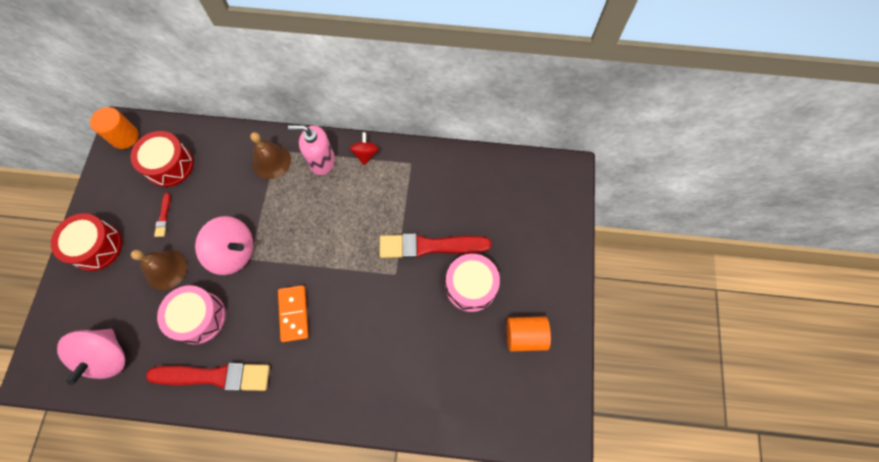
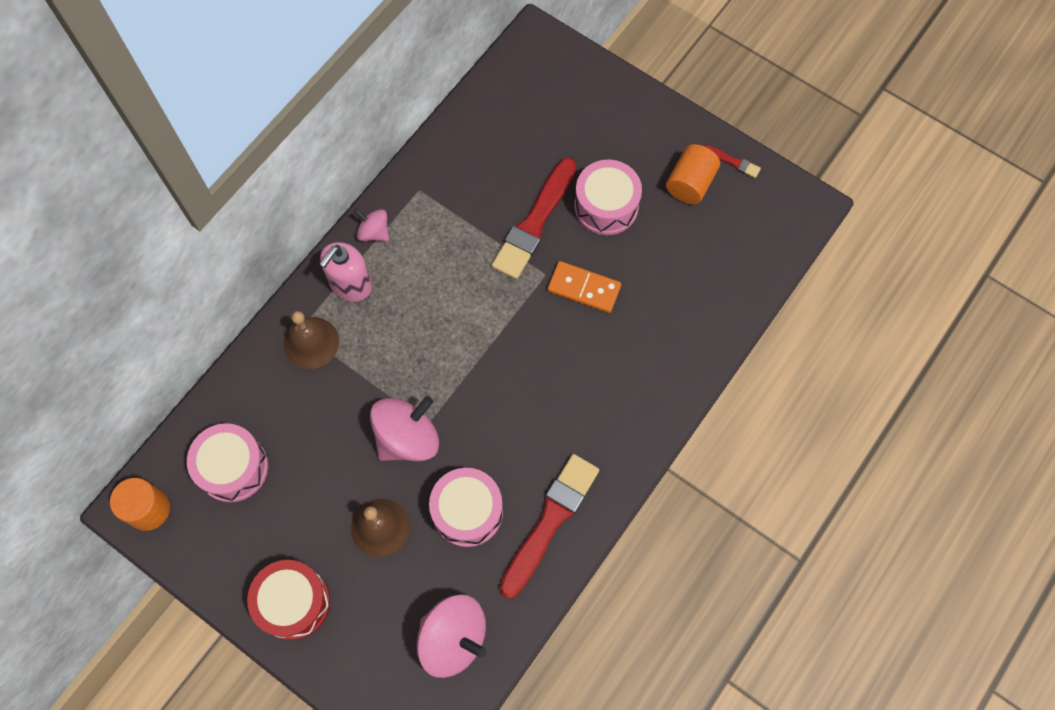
camera: 60 degrees left, 0 degrees up
red drum [131,131,194,187] -> pink drum [187,423,268,502]
red brush [154,193,171,237] -> red brush moved to [704,145,761,178]
orange domino [278,285,309,342] -> orange domino moved to [548,261,621,313]
red spinning top [350,132,379,165] -> pink spinning top [354,209,389,241]

